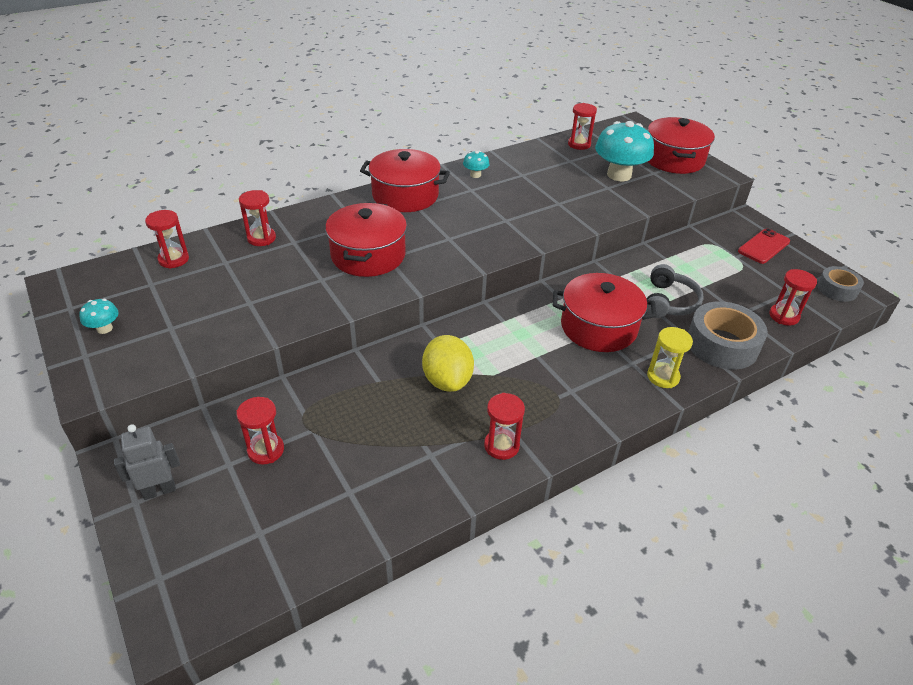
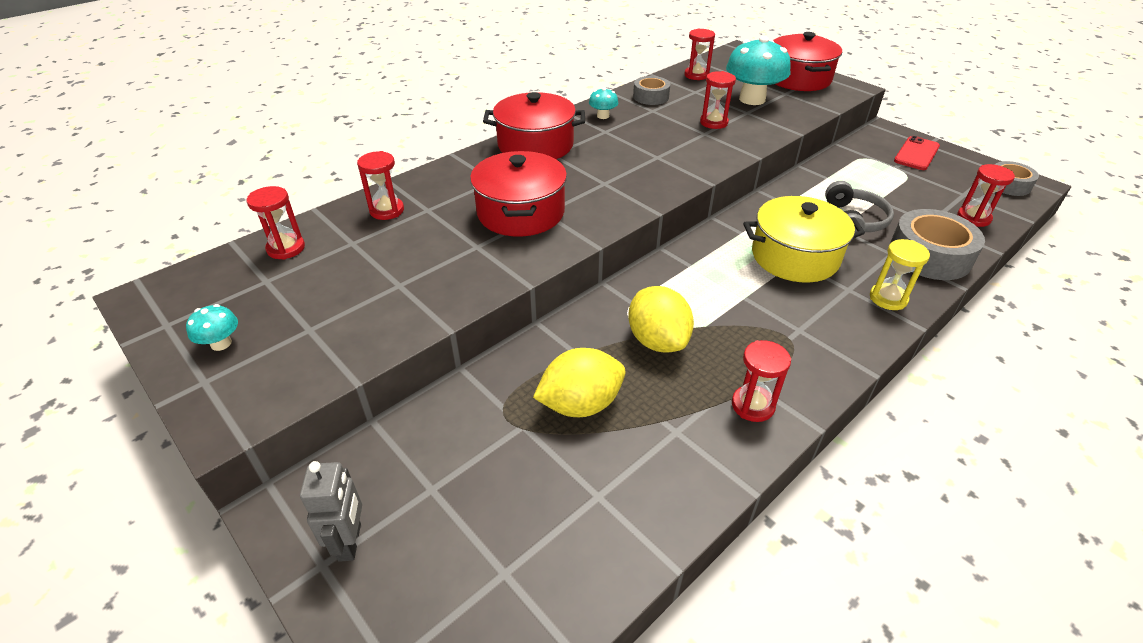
camera: 10 degrees left, 0 degrees up
grey robot [114,424,180,500] -> grey robot turned 120 degrees clockwise [300,461,362,562]
red hourglass [236,397,284,465] -> red hourglass moved to [700,71,736,129]
red pot [553,273,657,352] -> yellow pot [743,196,865,283]
none -> yellow lemon [533,348,625,417]
none -> grey tape [633,76,670,105]

